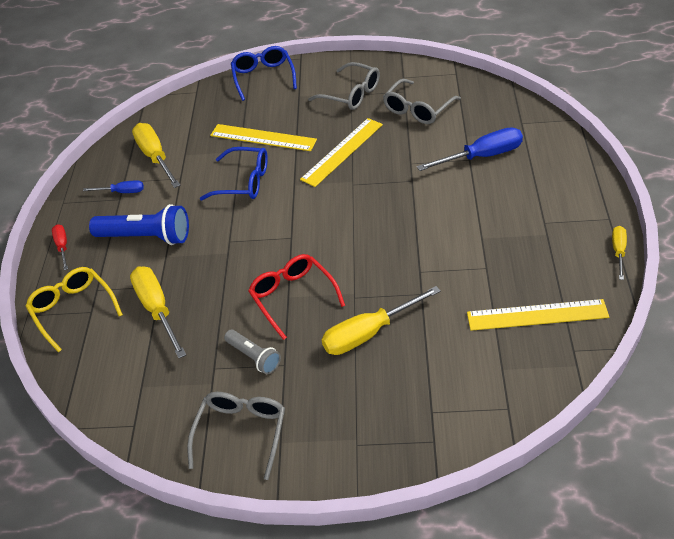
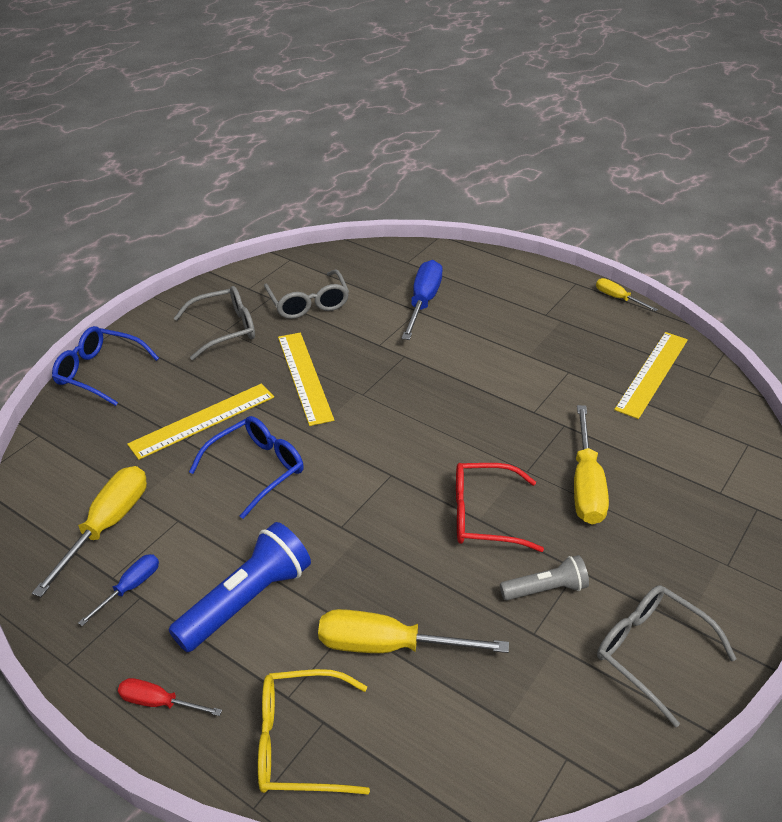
camera: 60 degrees left, 5 degrees down
yellow screwdriver [132,123,181,188] -> yellow screwdriver turned 105 degrees clockwise [32,466,147,597]

